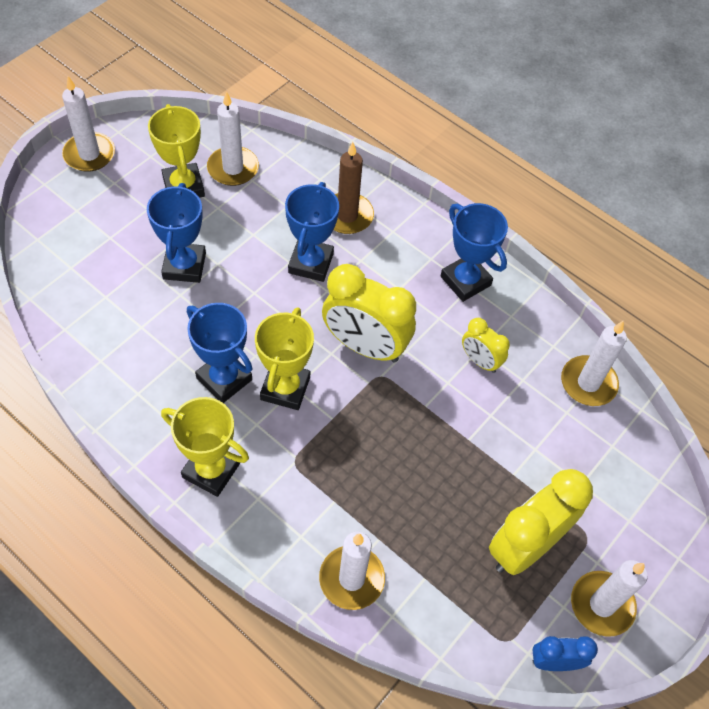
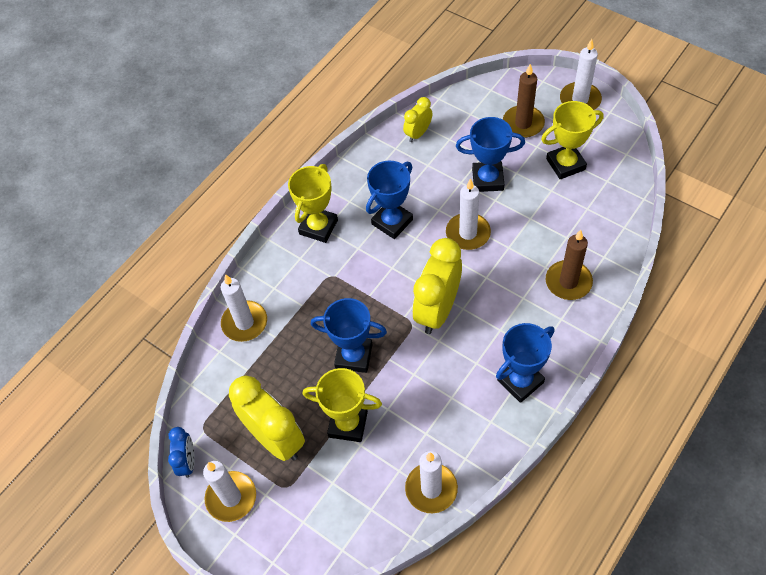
camera: 95 degrees right, 0 degrees up
white candle [207,91,259,186] -> white candle moved to [446,179,491,250]
yellow trophy [255,307,314,410] -> yellow trophy moved to [303,368,382,442]
blue trophy [285,182,339,282] -> blue trophy moved to [311,298,387,373]
yellow clock [462,318,510,373] -> yellow clock moved to [403,97,433,142]
none -> brown candle [503,64,545,138]

